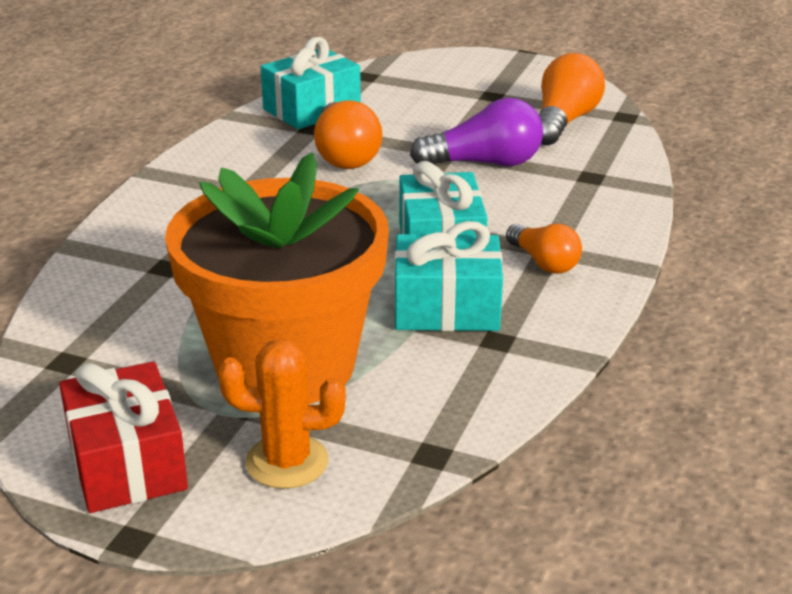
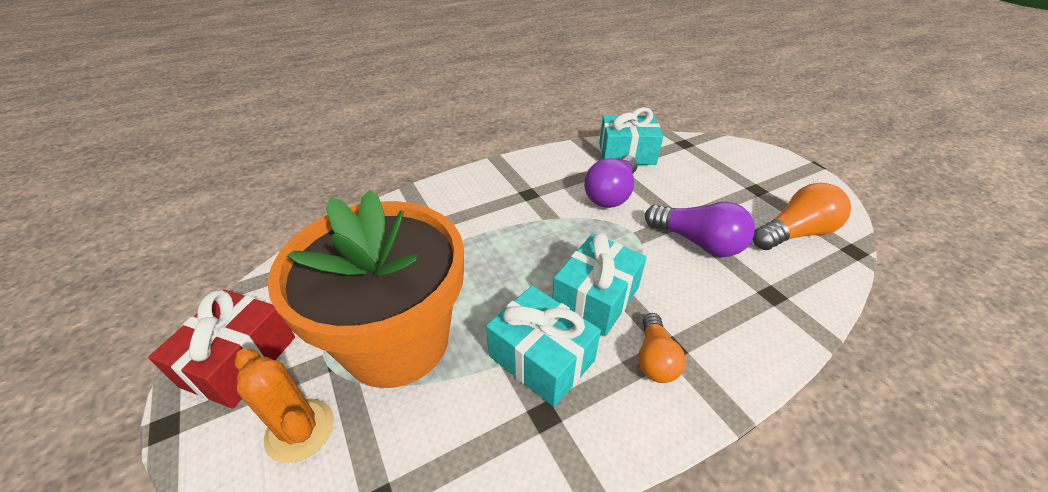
camera: 40 degrees right, 10 degrees up
orange light bulb [314,100,383,169] -> purple light bulb [584,155,637,208]

